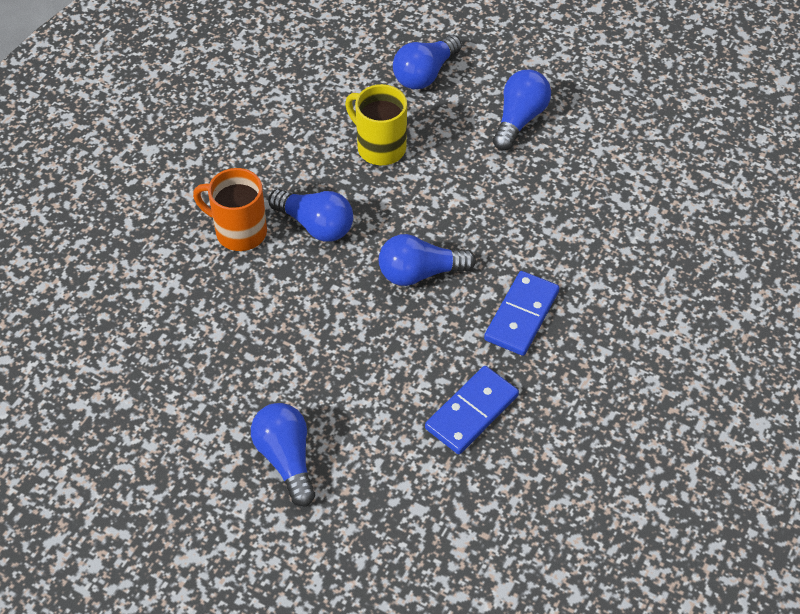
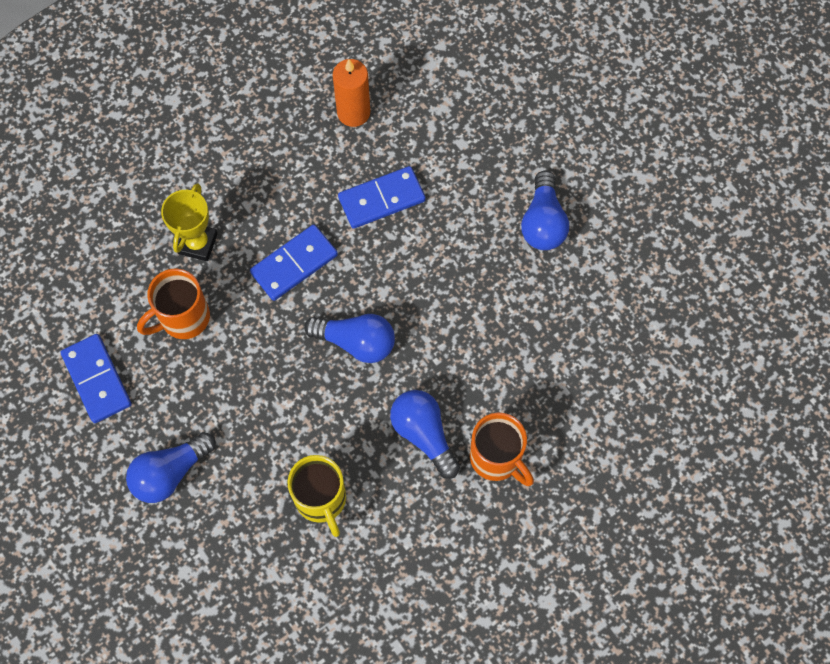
camera: 155 degrees left, 15 degrees up
blue light bulb [393,35,462,89] -> none
none -> blue domino [60,334,132,423]
none -> orange mug [137,269,210,339]
none -> yellow trophy [161,183,218,261]
none -> orange candle [333,59,370,127]

